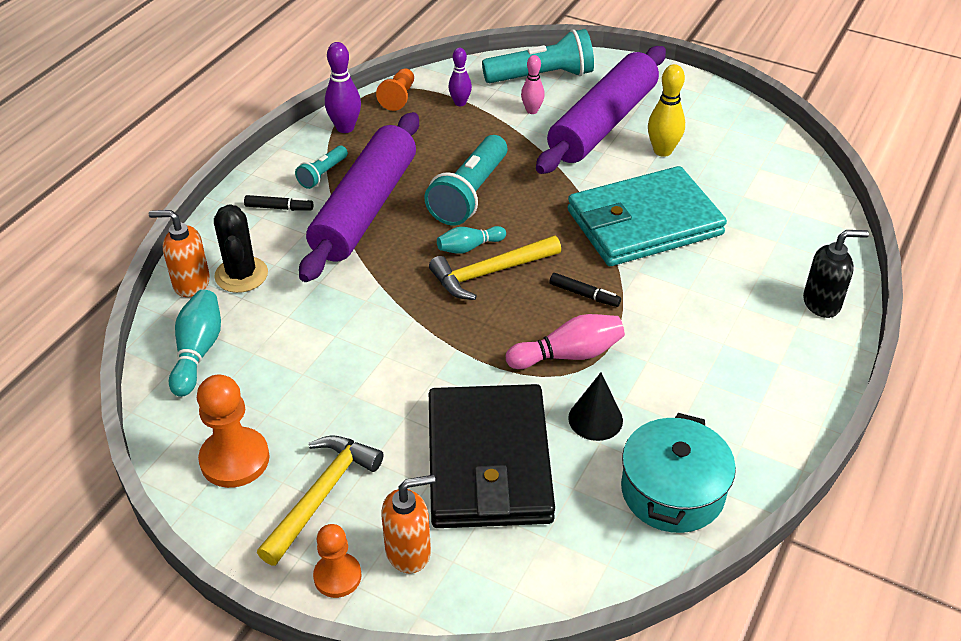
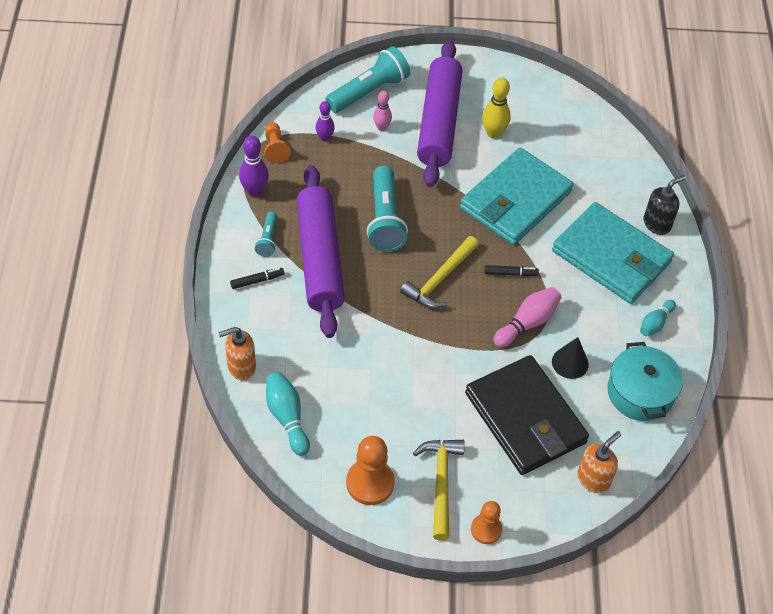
camera: 30 degrees left, 10 degrees up
black cactus [214,204,268,293] -> none
orange soap dispenser [381,475,435,574] -> orange soap dispenser moved to [577,431,621,493]
turquoise bowling pin [437,226,506,254] -> turquoise bowling pin moved to [640,300,676,336]
none -> turquoise wallet [552,202,674,304]

